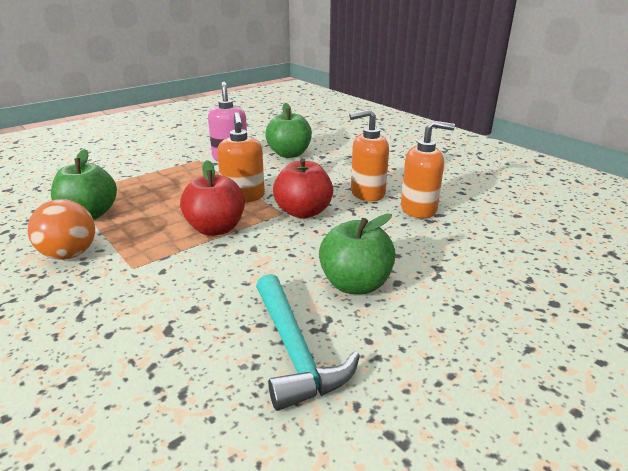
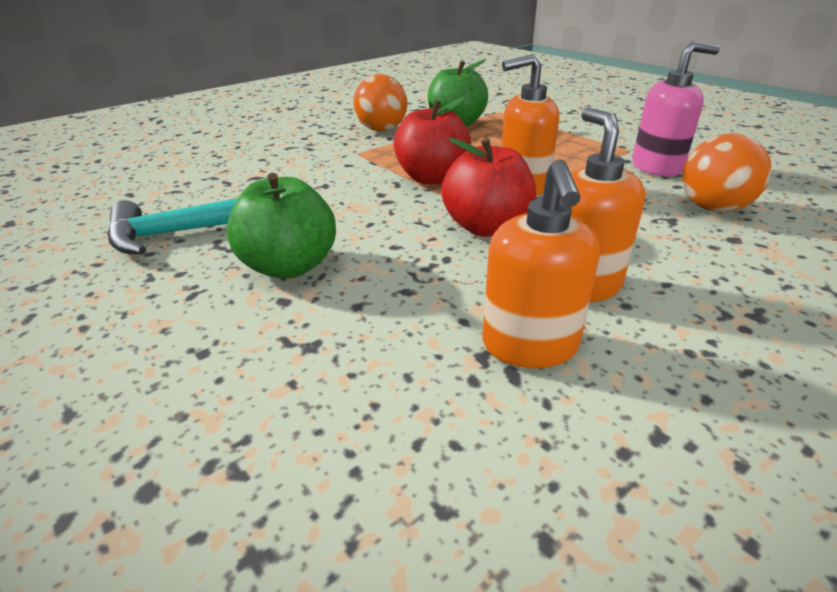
camera: 90 degrees right, 5 degrees up
green apple [265,103,312,158] -> orange ball [682,133,771,212]

